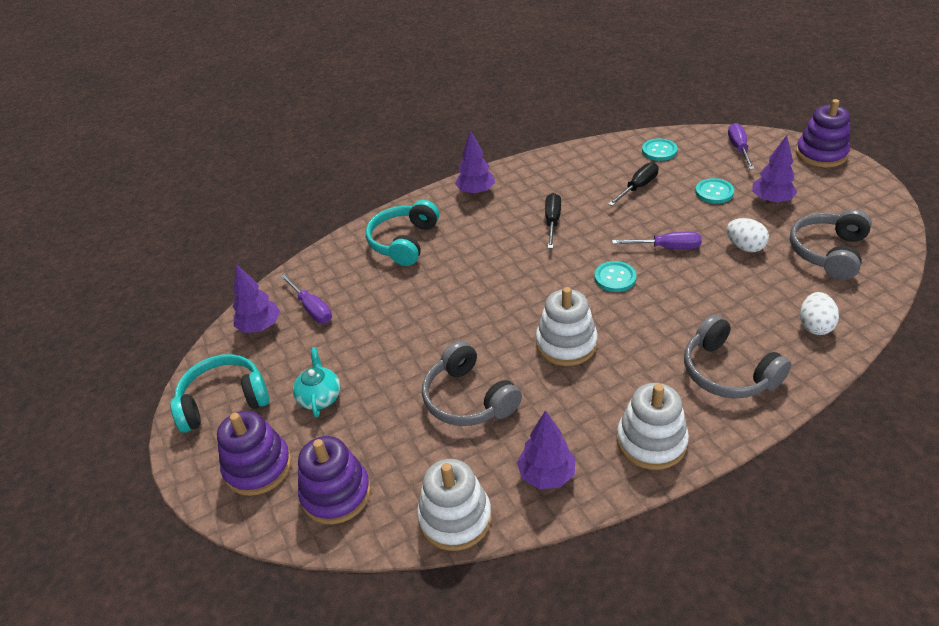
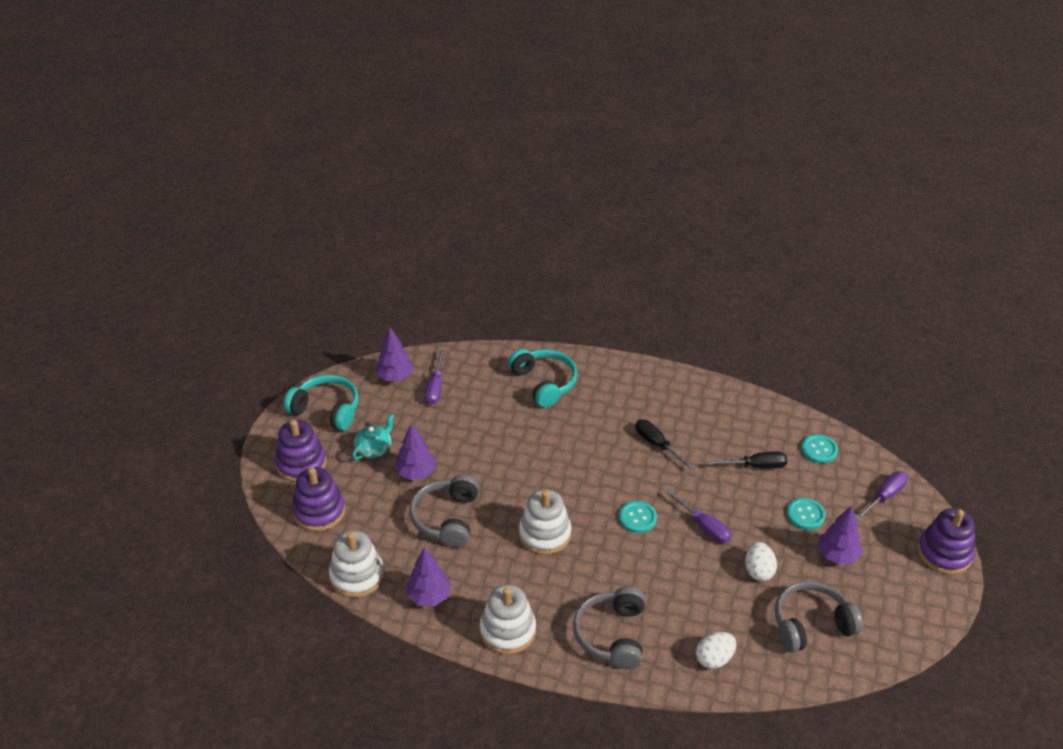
camera: 40 degrees right, 0 degrees up
turquoise headphones [366,200,439,266] -> turquoise headphones turned 90 degrees clockwise [508,349,577,408]
purple tree [455,130,495,195] -> purple tree moved to [394,423,435,480]
black screwdriver [545,193,561,249] -> black screwdriver turned 90 degrees counterclockwise [635,419,694,469]

